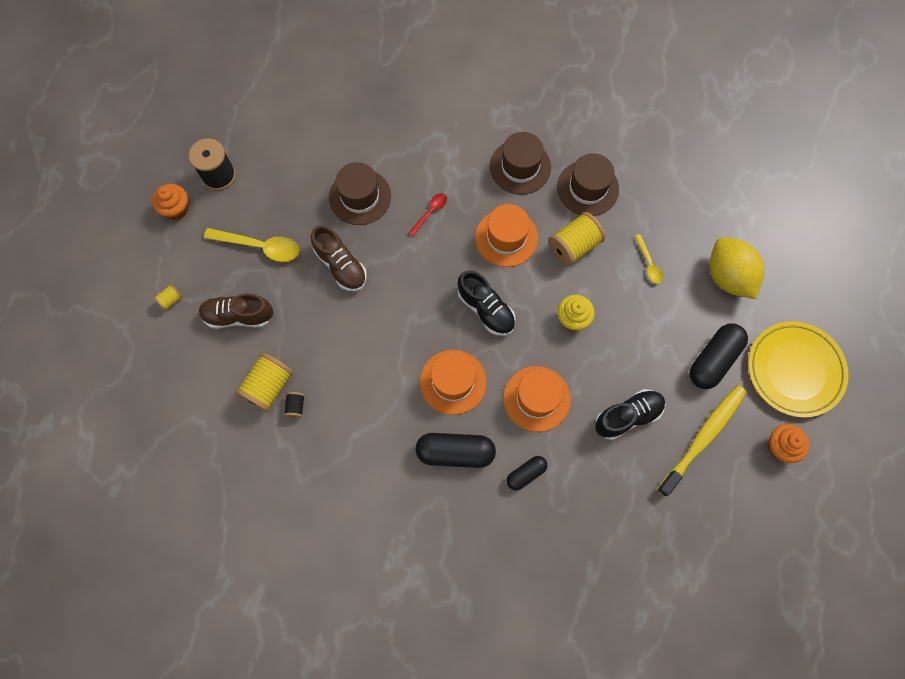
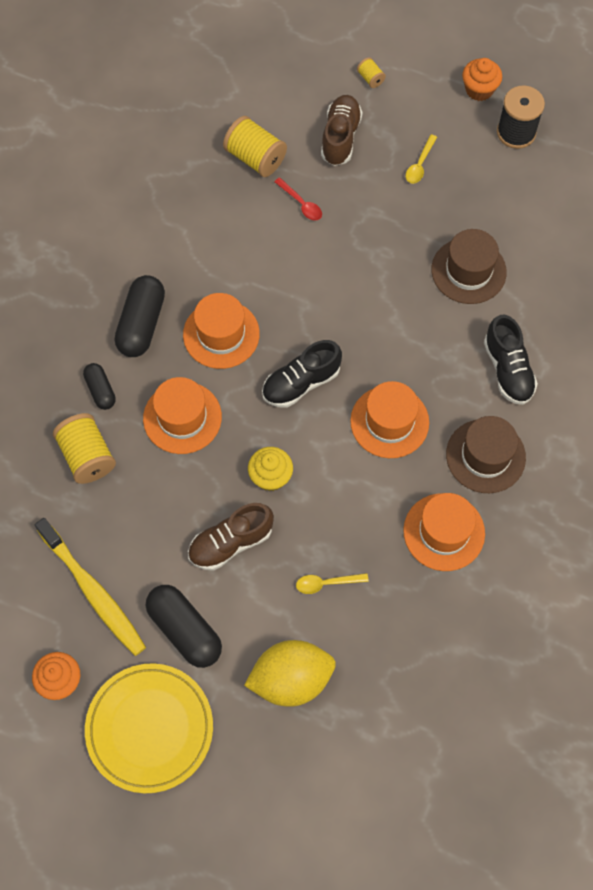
camera: 100 degrees right, 5 degrees down
yellow spoon [204,228,299,262] -> yellow spoon [406,134,437,184], size x0.56
black spool [284,392,305,418] -> none
brown shoe [311,225,367,291] -> brown shoe moved to [188,503,274,571]
red spoon [408,193,447,236] -> red spoon moved to [274,177,322,221]
yellow spool [548,212,605,266] -> yellow spool moved to [53,413,116,484]
brown hat [557,153,619,216] -> orange hat [403,493,485,571]
black shoe [595,389,665,440] -> black shoe moved to [484,315,538,405]

